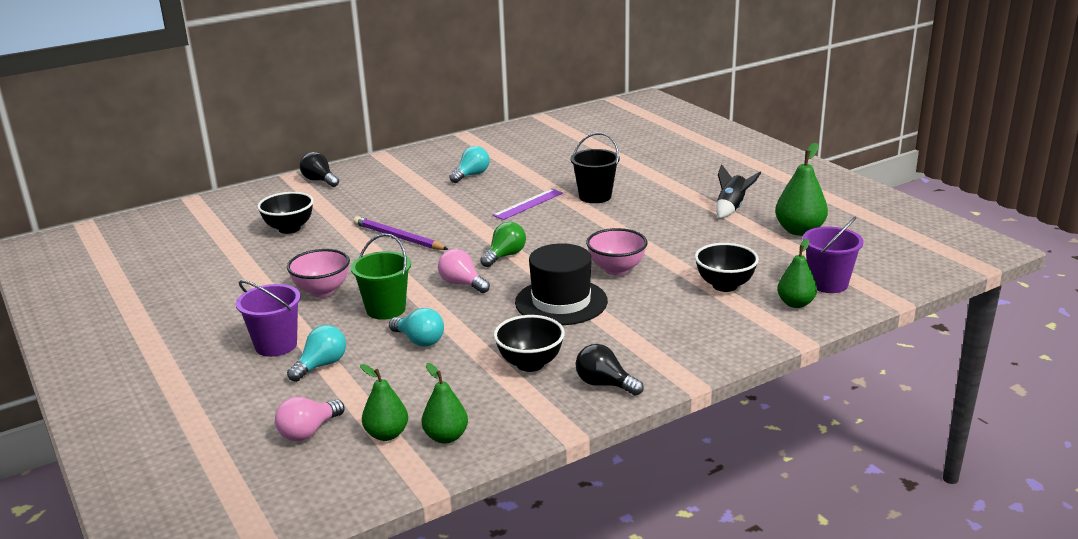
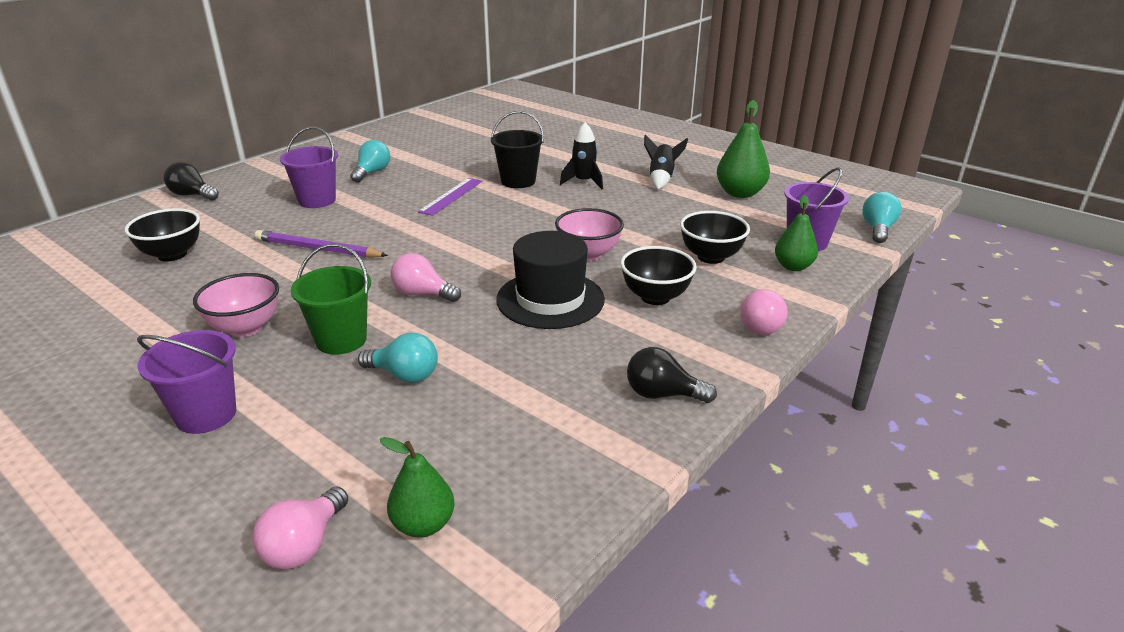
camera: 20 degrees left, 5 degrees up
turquoise light bulb [287,325,346,382] -> turquoise light bulb moved to [862,192,902,243]
green pear [422,363,468,444] -> none
green light bulb [480,222,526,267] -> none
black bowl [494,315,565,372] -> black bowl moved to [620,246,697,305]
none -> purple bucket [280,127,338,208]
none -> black rocket [560,122,603,189]
none -> pink light bulb [740,289,788,335]

